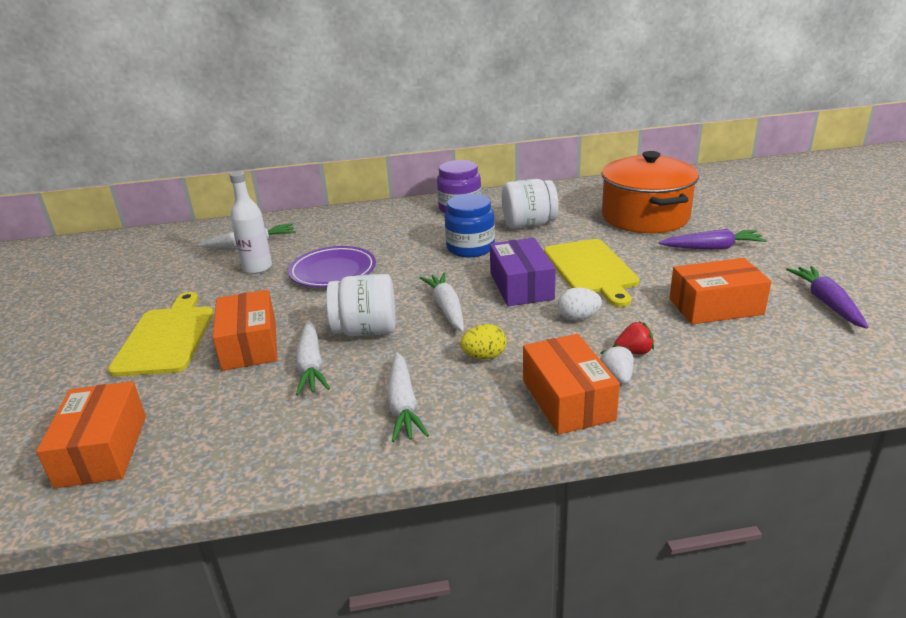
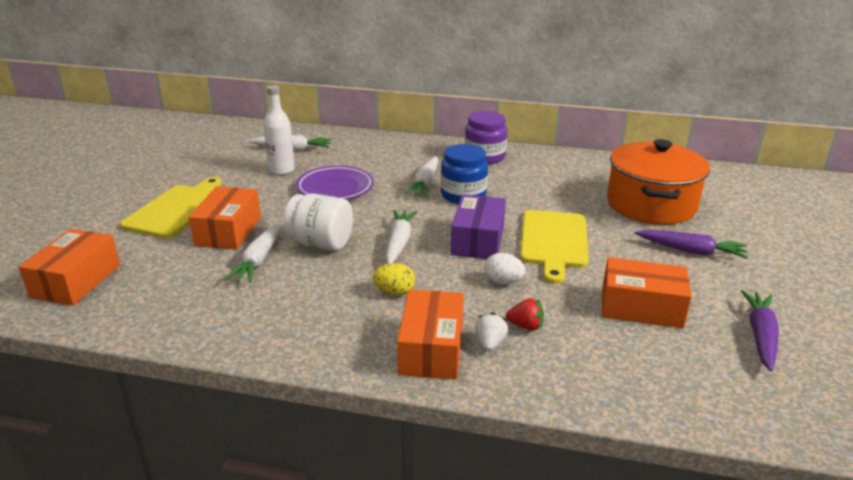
camera: 20 degrees right, 0 degrees up
white carrot [387,352,429,442] -> white carrot moved to [405,156,439,196]
white jar [502,179,558,229] -> none

